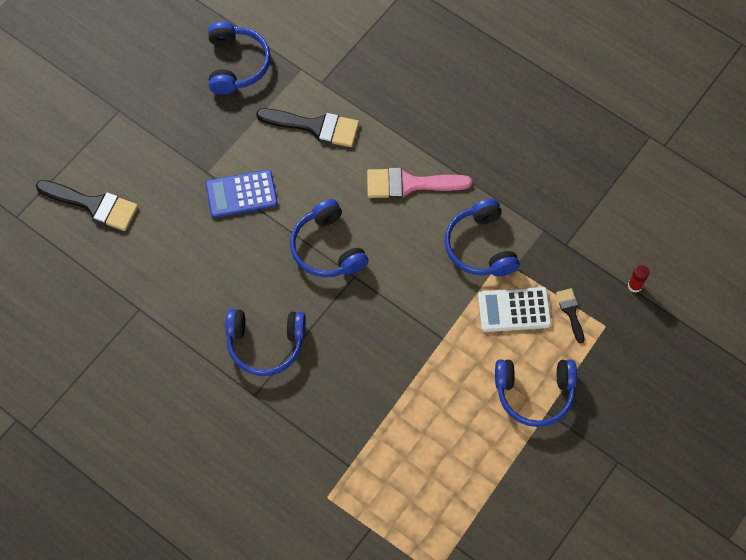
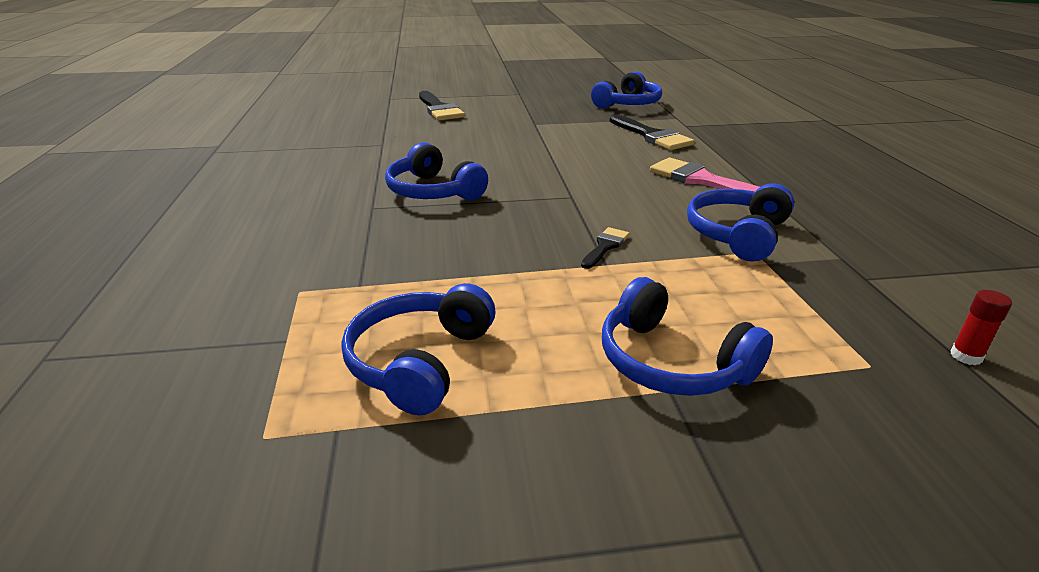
camera: 45 degrees right, 35 degrees down
blue calculator [206,169,278,218] -> none
blue headphones [290,199,369,277] -> blue headphones moved to [341,283,495,415]
white calculator [478,287,552,332] -> none
black brush [556,288,584,344] -> black brush moved to [581,227,630,269]

